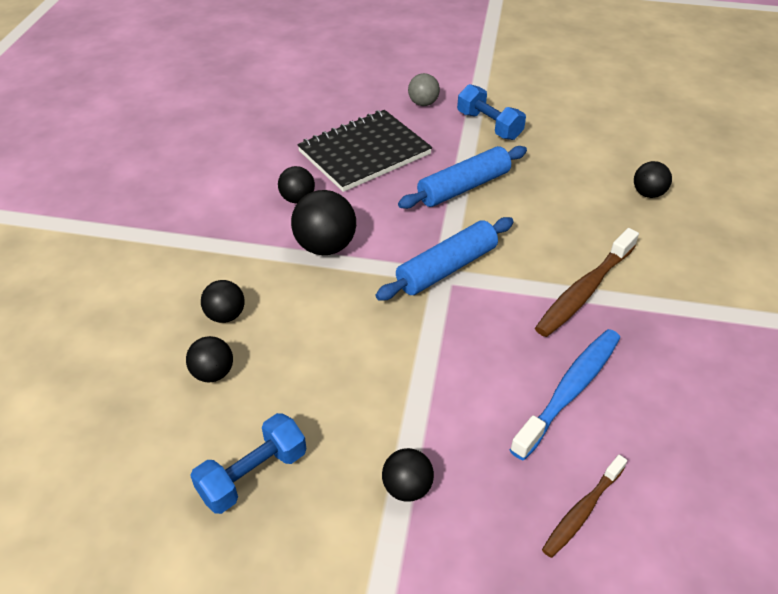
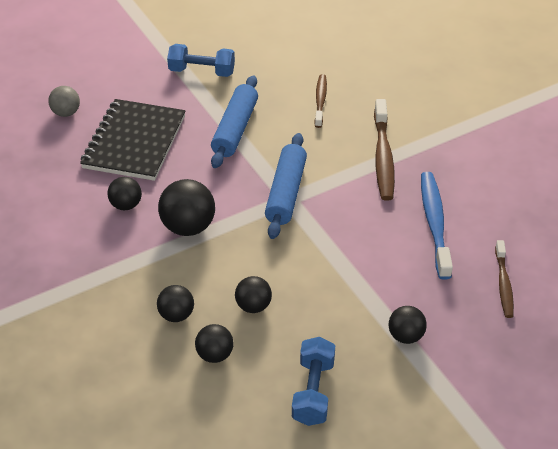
camera: 40 degrees left, 0 degrees up
grey ball [408,73,440,106] -> grey ball moved to [48,86,80,117]
black ball [634,161,672,198] -> black ball moved to [235,276,272,313]
none -> brown toothbrush [314,74,327,128]

